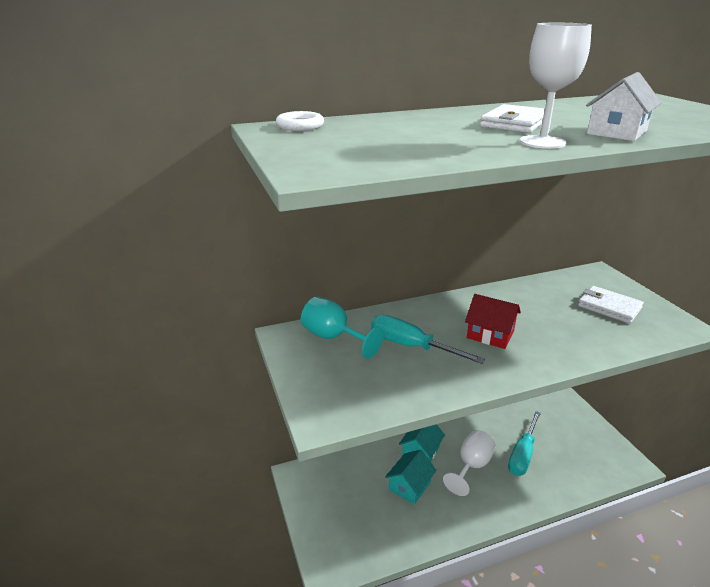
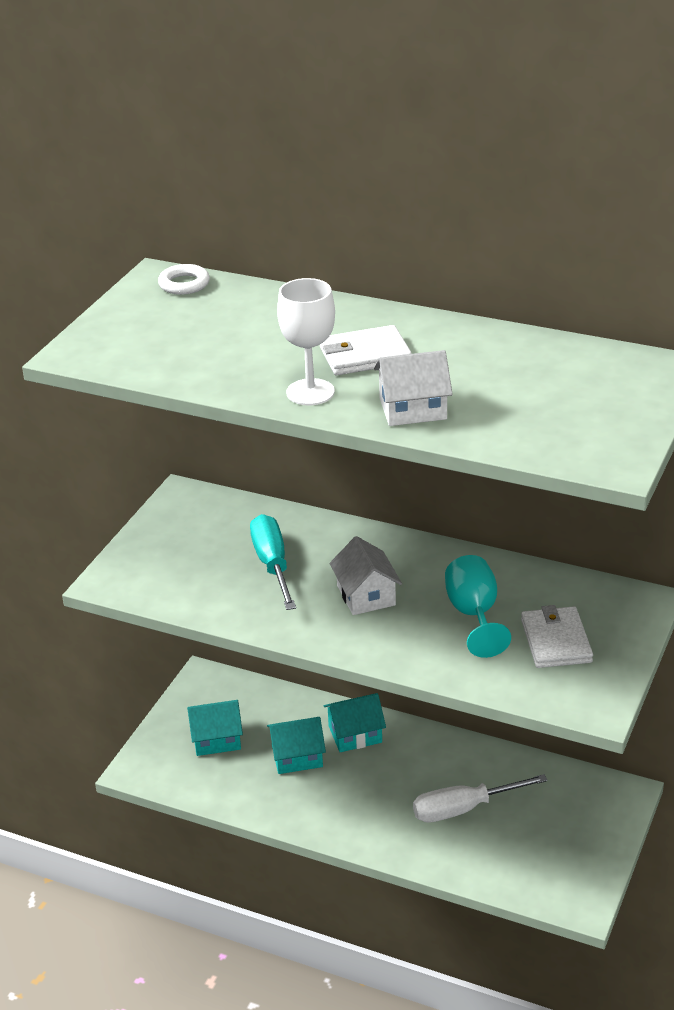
camera: 45 degrees right, 5 degrees up
turquoise goblet [301,297,384,359] -> turquoise goblet moved to [445,555,511,658]
white goblet [443,430,496,496] -> none
red house [465,294,521,349] -> white house [330,536,402,615]
turquoise screwdriver [508,411,541,476] -> white screwdriver [413,774,548,823]
none -> turquoise house [187,700,243,756]

